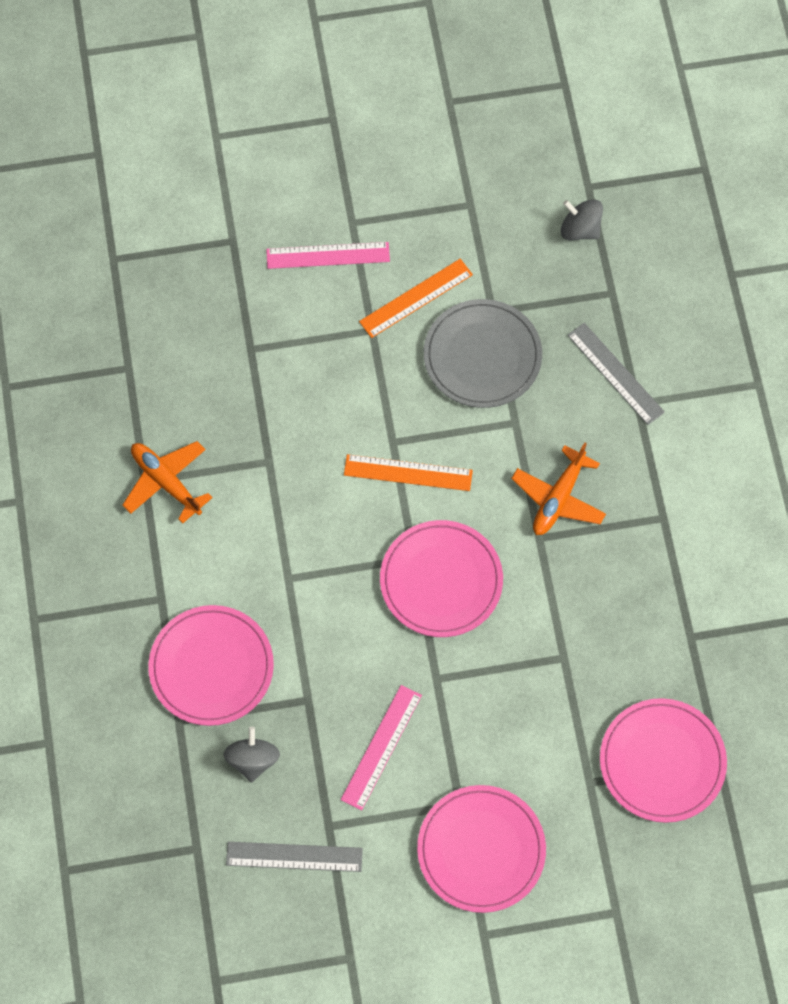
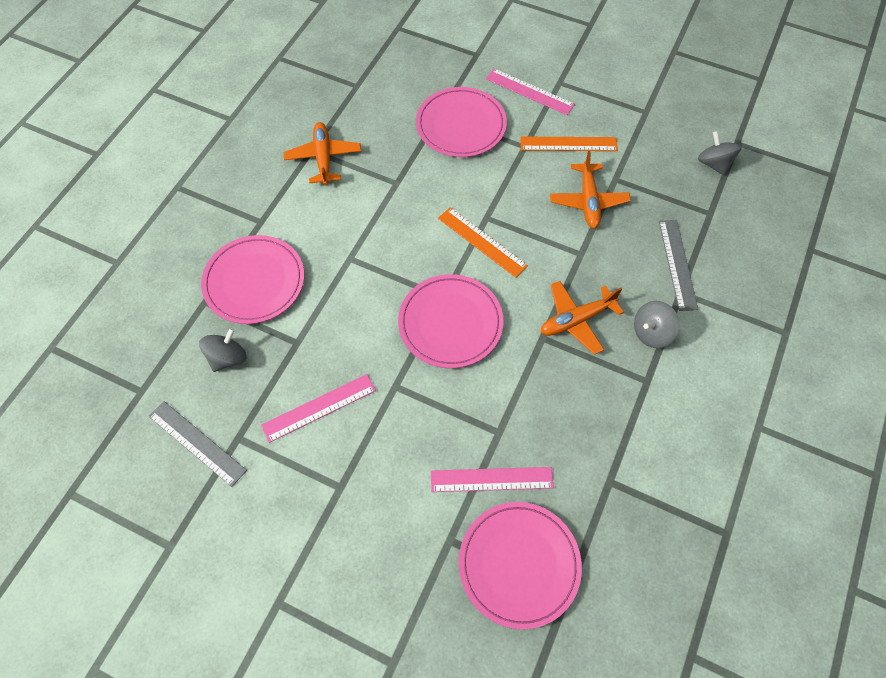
camera: 35 degrees right, 5 degrees down
pink plate [417,785,546,913] -> pink plate moved to [416,87,507,157]
grey plate [424,299,542,408] -> orange plane [550,150,631,229]
none -> pink ruler [431,467,554,492]
none -> grey spinning top [634,301,680,348]

